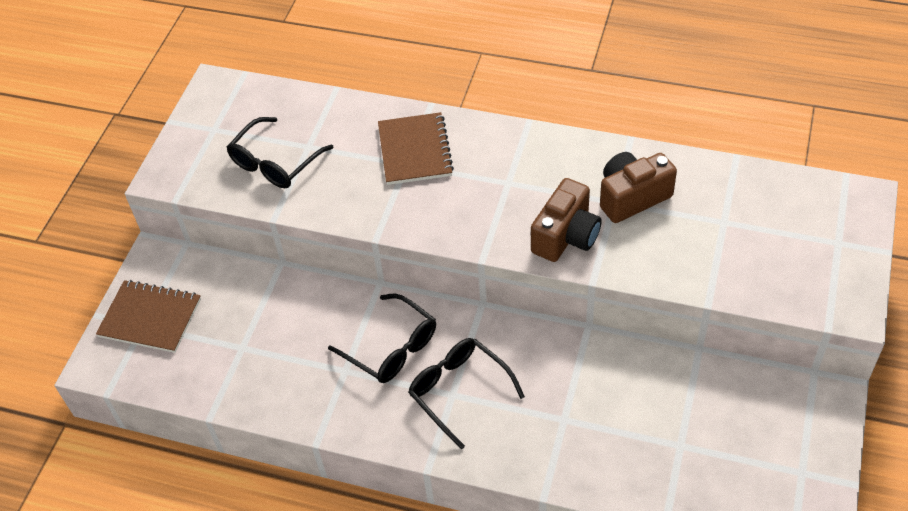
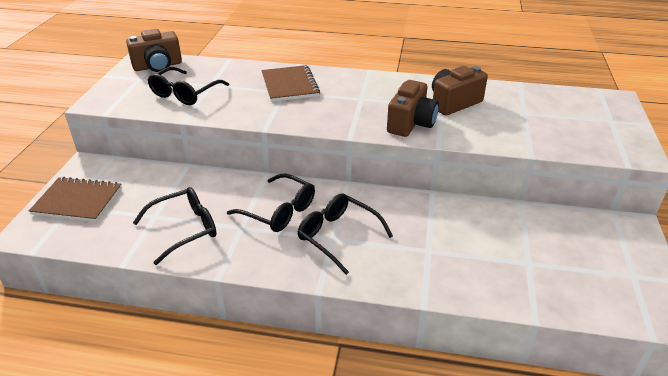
camera: 10 degrees left, 15 degrees down
none -> brown camera [126,29,182,72]
none -> black glasses [133,187,217,265]

